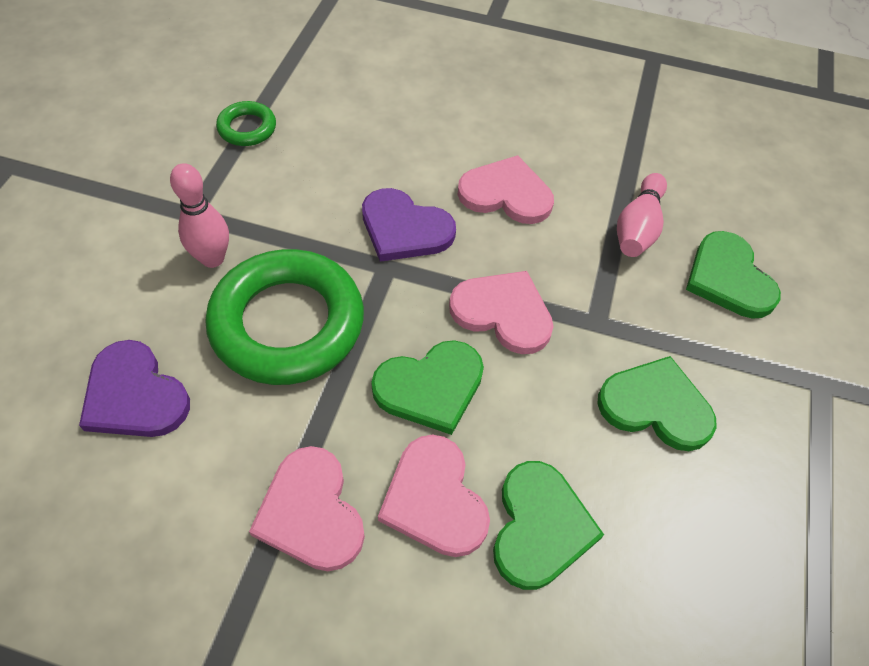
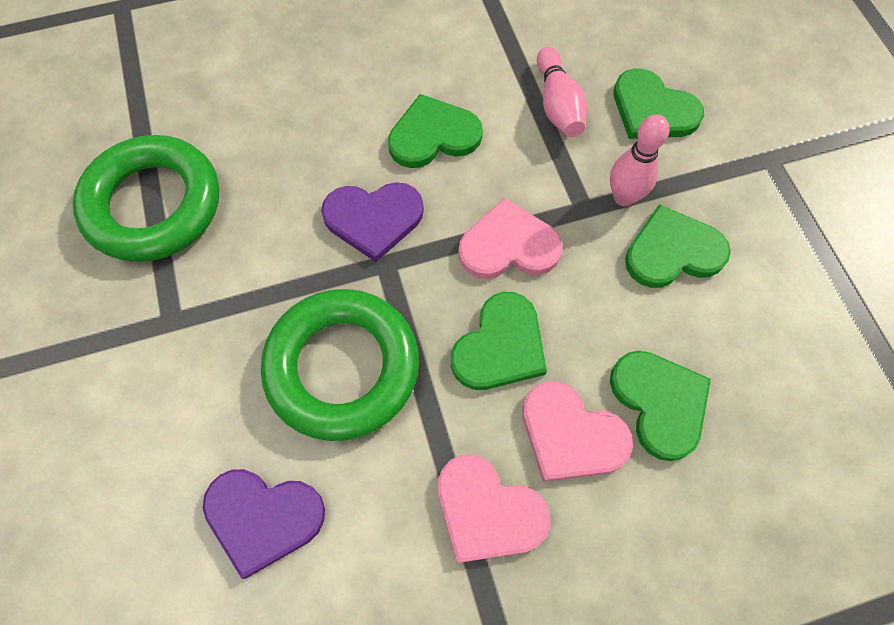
camera: 30 degrees left, 10 degrees up
pink bowling pin [170,163,229,268] -> pink bowling pin moved to [610,114,670,206]
green ring [216,101,276,146] -> green ring [72,135,219,262], size x2.18
pink heart [457,155,554,224] -> green heart [388,94,483,168]

